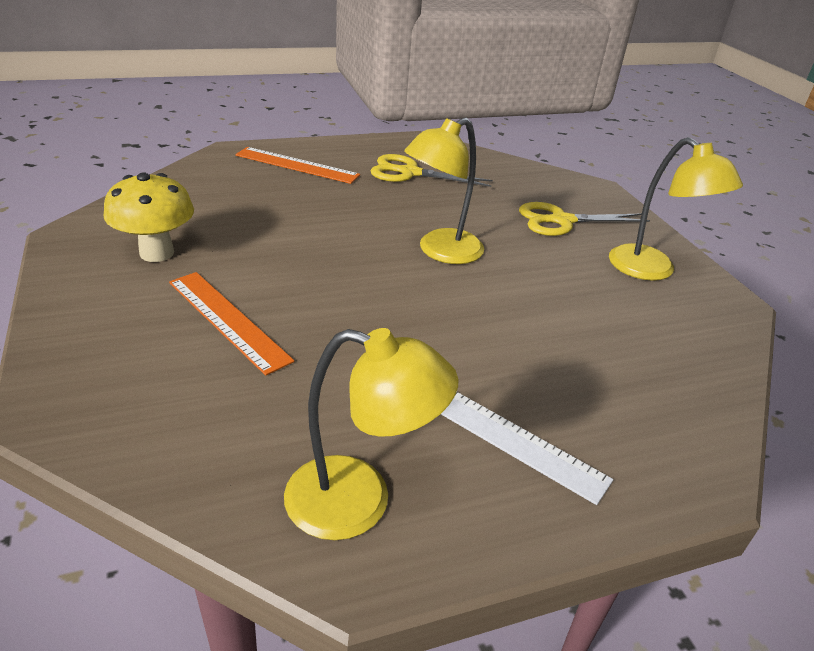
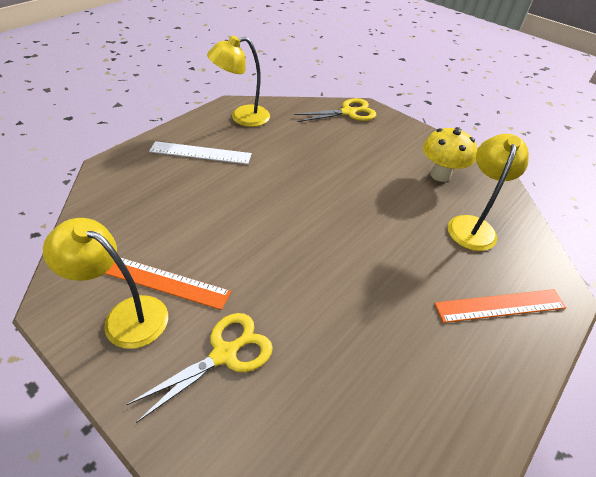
camera: 150 degrees right, 10 degrees up
orange ruler [169,272,295,376] -> orange ruler moved to [104,257,231,310]
yellow scissors [371,154,493,187] -> yellow scissors moved to [294,98,376,122]
yellow lamp [404,118,484,264] -> yellow lamp moved to [448,134,529,251]

